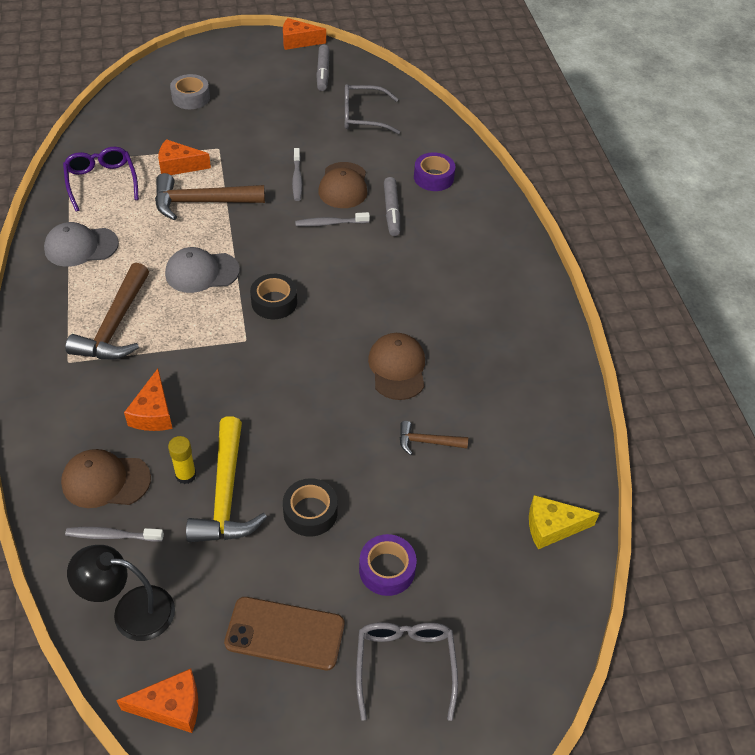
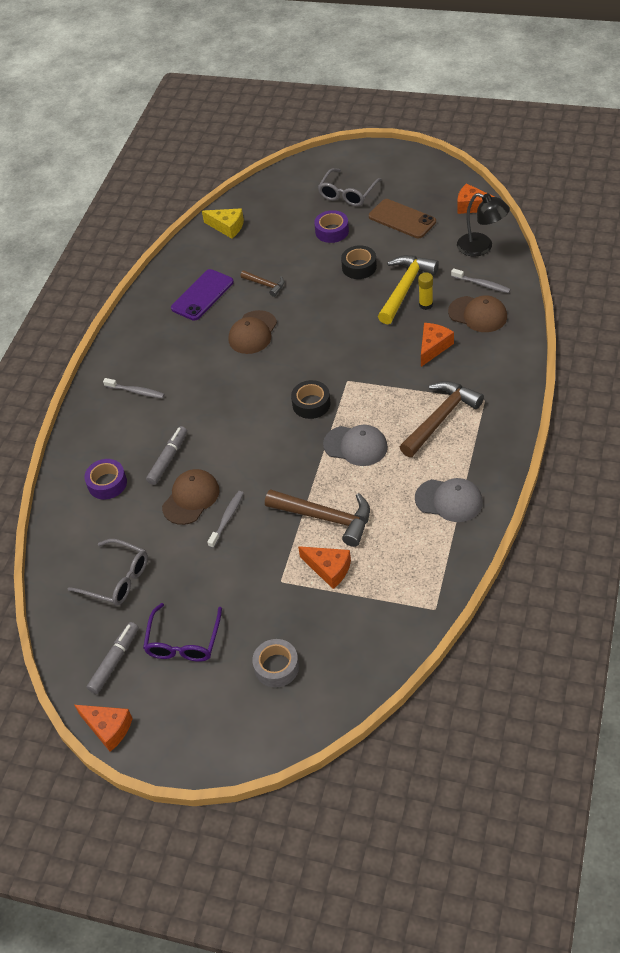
camera: 145 degrees left, 0 degrees up
purple glasses [63,147,139,212] -> purple glasses moved to [143,603,222,662]
grey toothbrush [295,212,370,226] -> grey toothbrush moved to [103,378,165,398]
none -> purple phone [171,269,234,321]

